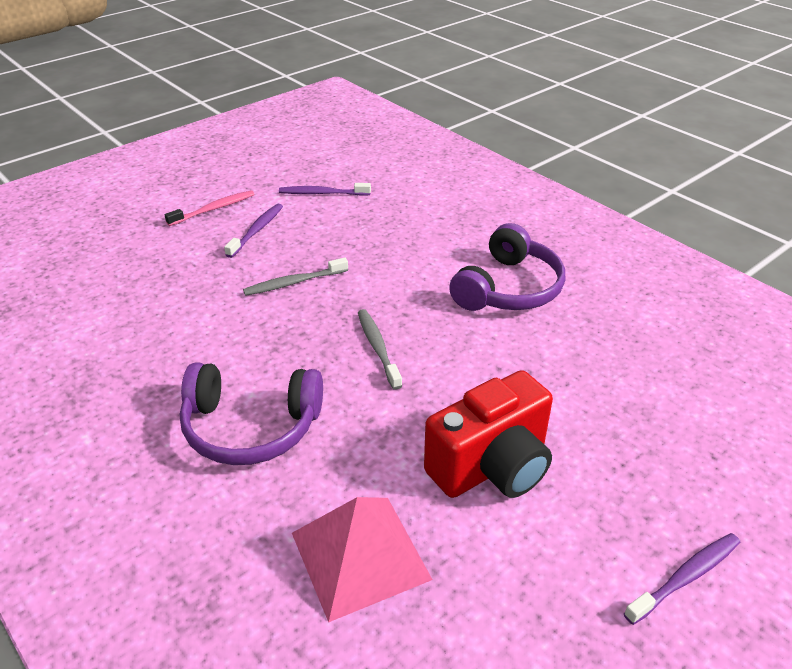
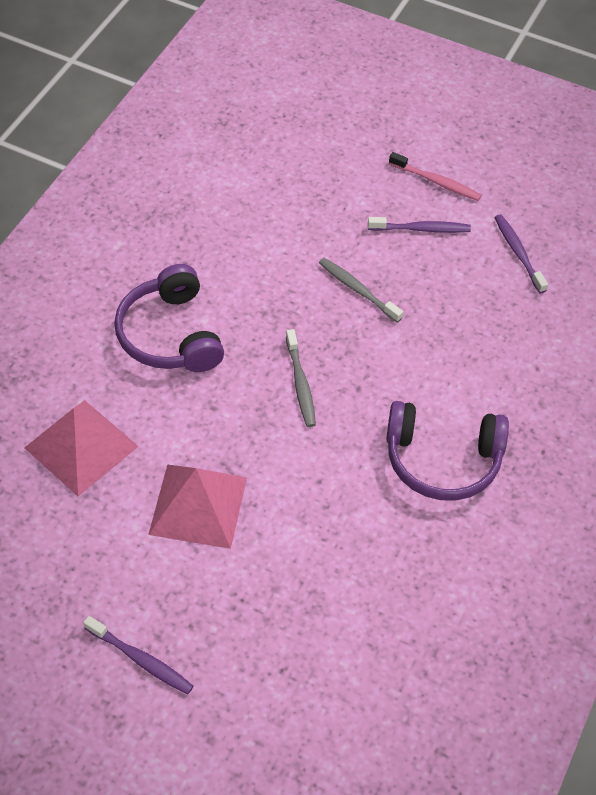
camera: 65 degrees right, 15 degrees up
grey toothbrush [358,309,402,390] -> grey toothbrush turned 120 degrees clockwise [286,329,316,427]
red camera [424,370,553,498] -> pink pyramid [148,464,247,549]

